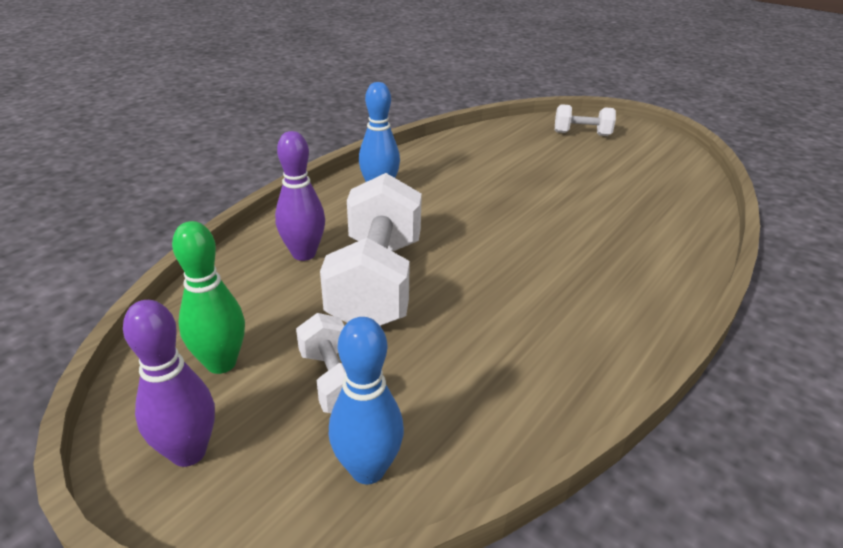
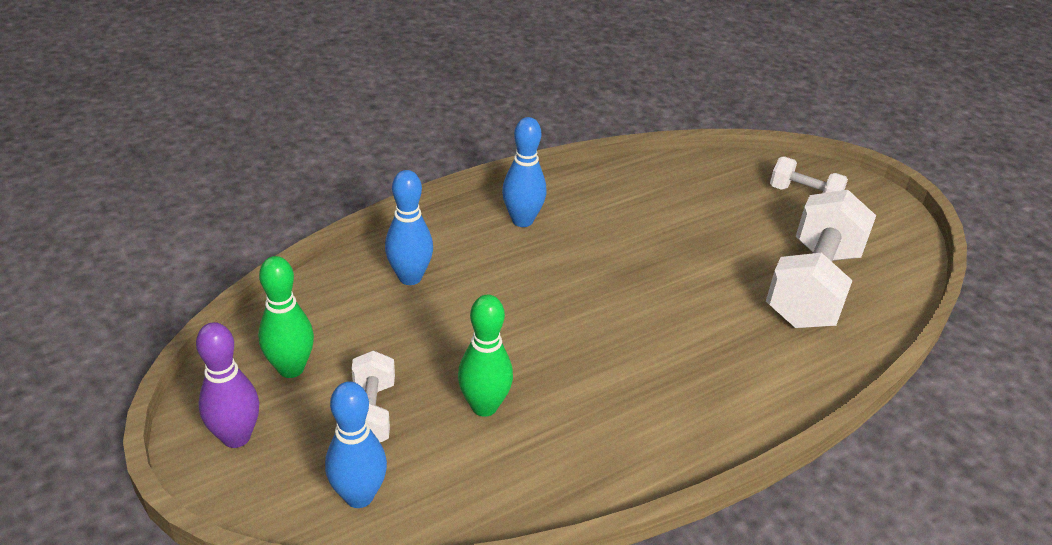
camera: 20 degrees right, 5 degrees up
purple bowling pin [275,131,325,261] -> blue bowling pin [385,170,433,285]
white dumbbell [320,173,422,326] -> white dumbbell moved to [766,190,876,328]
none -> green bowling pin [458,295,513,417]

